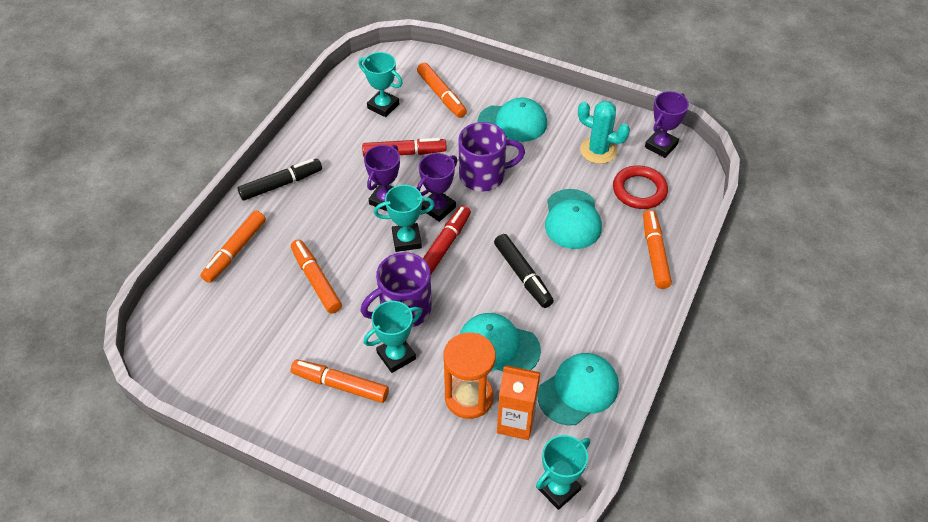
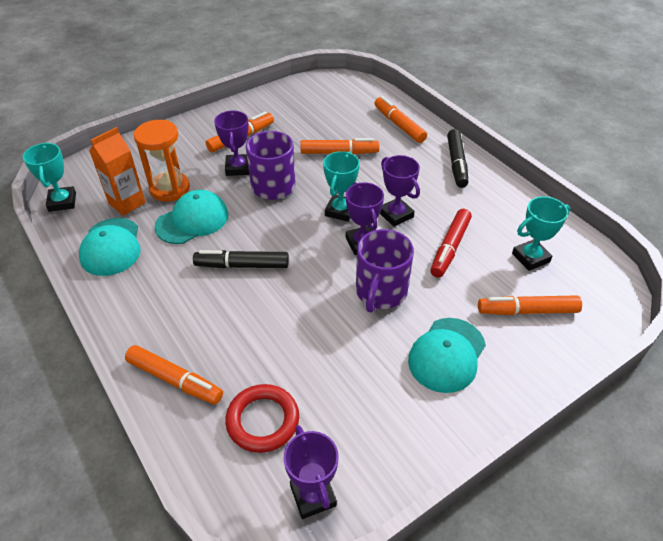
camera: 120 degrees right, 5 degrees down
turquoise trophy [363,301,422,373] -> purple trophy [214,110,249,176]
red marker [423,206,471,274] -> none
turquoise cap [545,189,602,249] -> none
turquoise cactus [578,101,630,164] -> none

